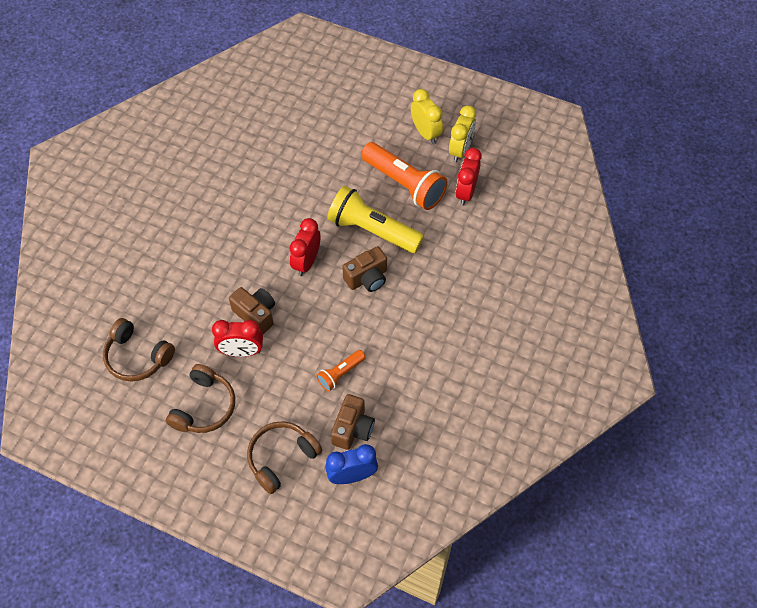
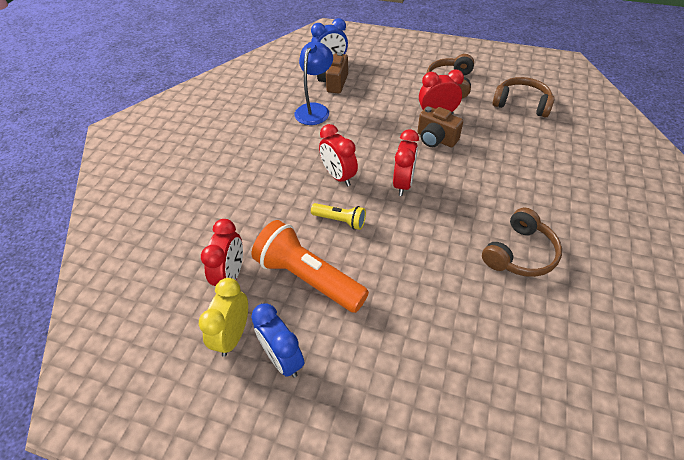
camera: 175 degrees right, 10 degrees down
brown headphones [247,421,322,494] -> brown headphones moved to [482,208,562,277]
orange flashlight [316,350,366,391] -> none
yellow flashlight [328,186,424,253] -> yellow flashlight [311,203,366,230], size x0.51
brown camera [342,246,387,292] -> red clock [319,124,358,186]
yellow clock [411,89,443,144] -> blue clock [251,303,305,378]
none -> blue lamp [294,41,333,125]

